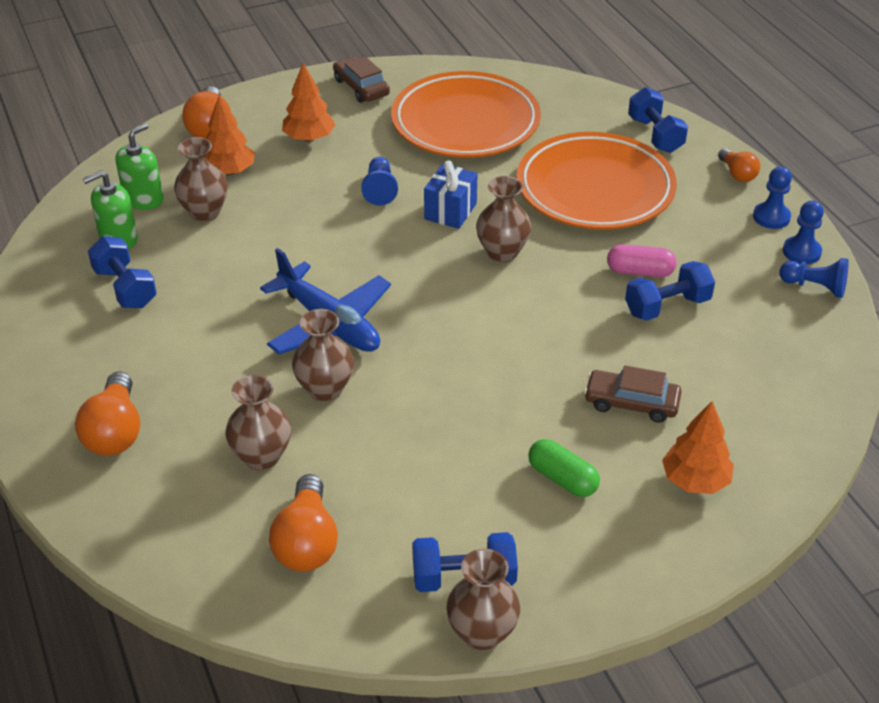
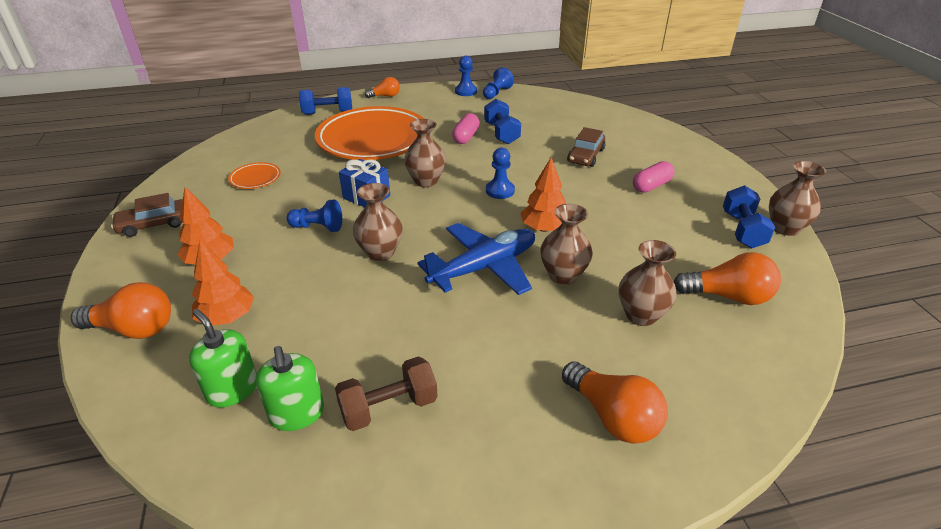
camera: 80 degrees left, 5 degrees down
orange light bulb [75,371,140,456] -> orange light bulb turned 45 degrees clockwise [562,361,668,444]
blue dumbbell [88,236,157,308] -> brown dumbbell [335,356,438,431]
brown vase [174,137,228,222] -> brown vase moved to [353,183,403,261]
orange plate [391,71,541,158] -> orange plate [228,162,281,189], size x0.40
green capsule [528,439,600,497] -> pink capsule [633,161,675,193]
orange tree [662,401,734,494] -> orange tree moved to [521,158,566,232]
blue pawn [753,167,792,229] -> blue pawn moved to [486,148,515,199]

